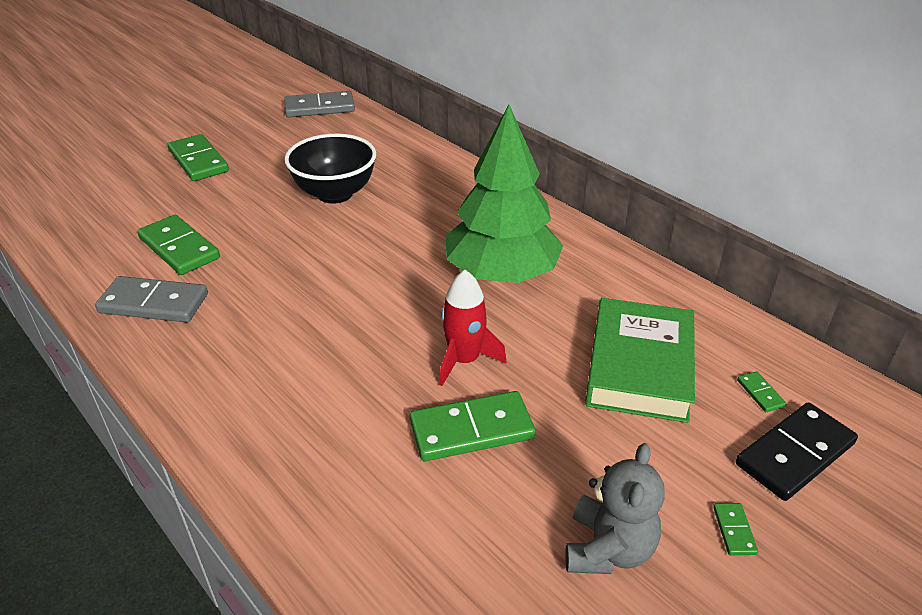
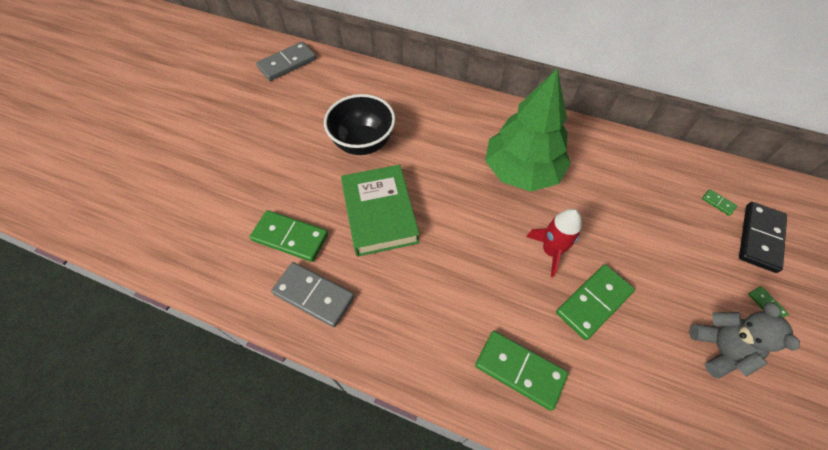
camera: 25 degrees left, 20 degrees up
grey domino [95,276,208,323] -> grey domino turned 45 degrees clockwise [271,262,355,327]
green domino [168,134,229,181] -> green domino moved to [475,331,568,411]
green book [585,298,695,423] -> green book moved to [341,165,419,257]

